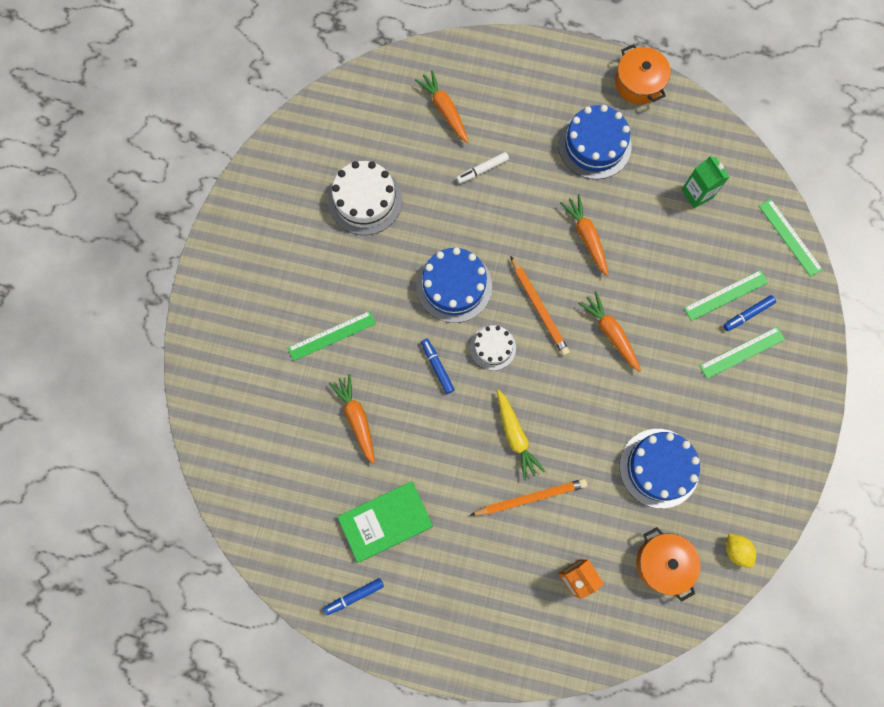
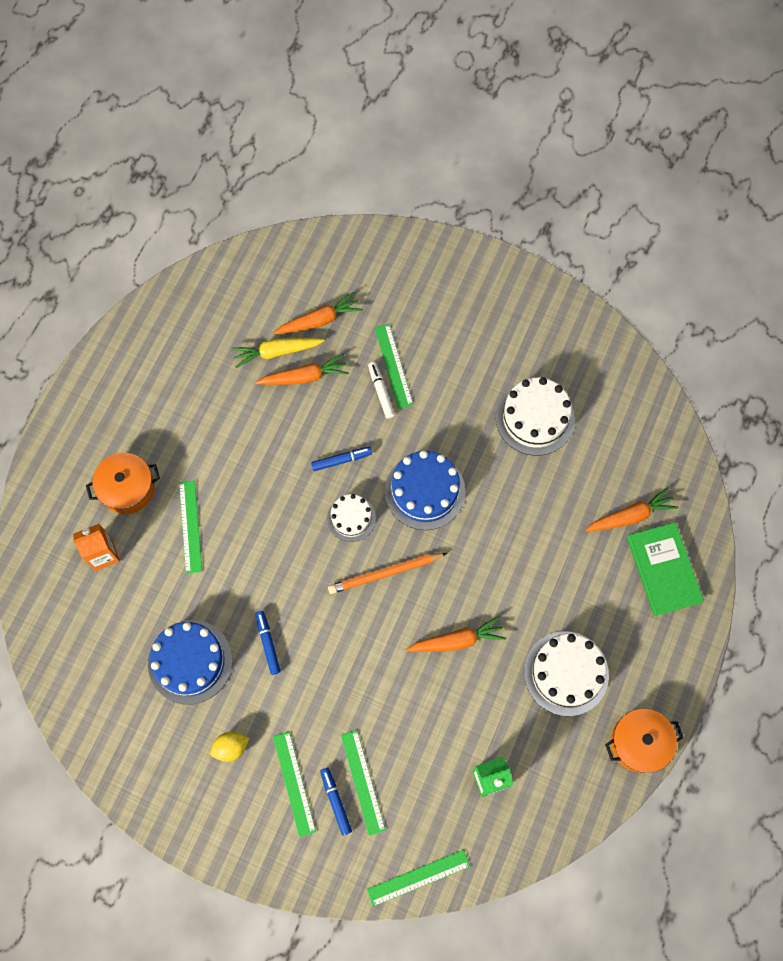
camera: 100 degrees right, 5 degrees down
blue marker [323,578,384,615] -> blue marker moved to [255,611,281,675]
green book [337,481,433,563] -> green book moved to [627,522,704,616]
white marker [456,152,509,184] -> white marker moved to [368,362,395,419]
orange pencil [470,479,587,516] -> green ruler [179,480,202,574]
yellow carrot [497,389,545,481] -> yellow carrot moved to [231,338,324,368]
blue cake [558,105,631,179] -> white cake [524,631,609,716]
orange carrot [578,291,641,372] -> orange carrot moved to [273,292,363,334]
orange pot [636,527,700,602] -> orange pot moved to [86,453,160,514]
yellow lemon [726,533,756,568] -> yellow lemon moved to [210,732,249,762]

